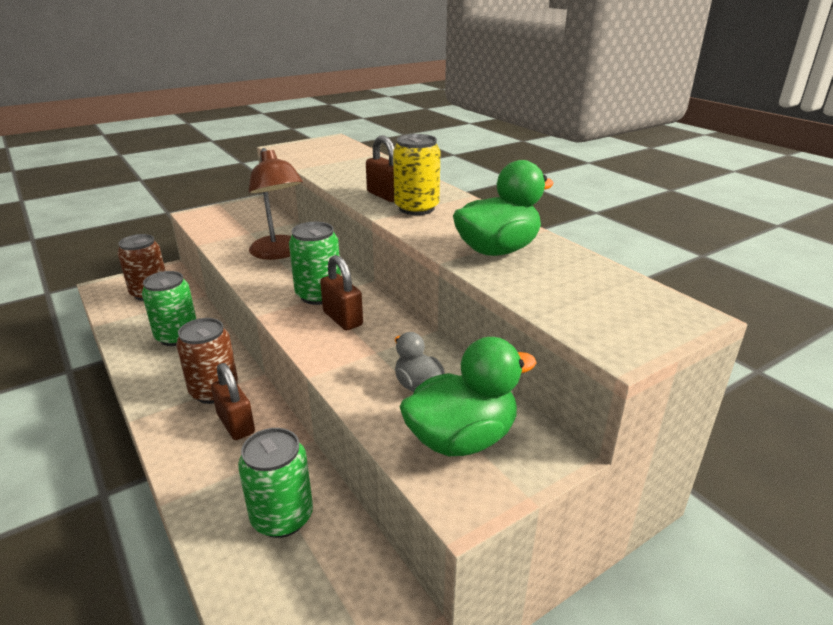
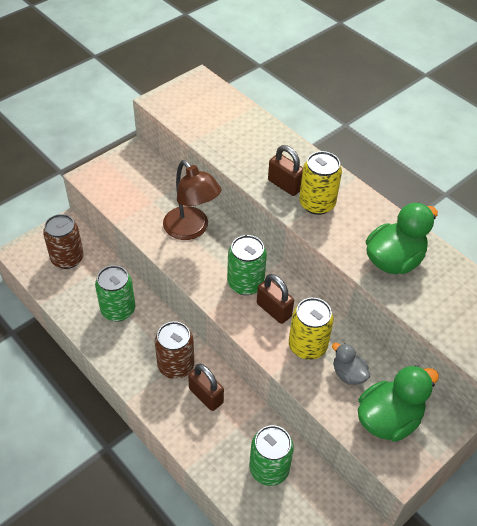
camera: 10 degrees left, 20 degrees up
none -> yellow can [289,298,334,360]

